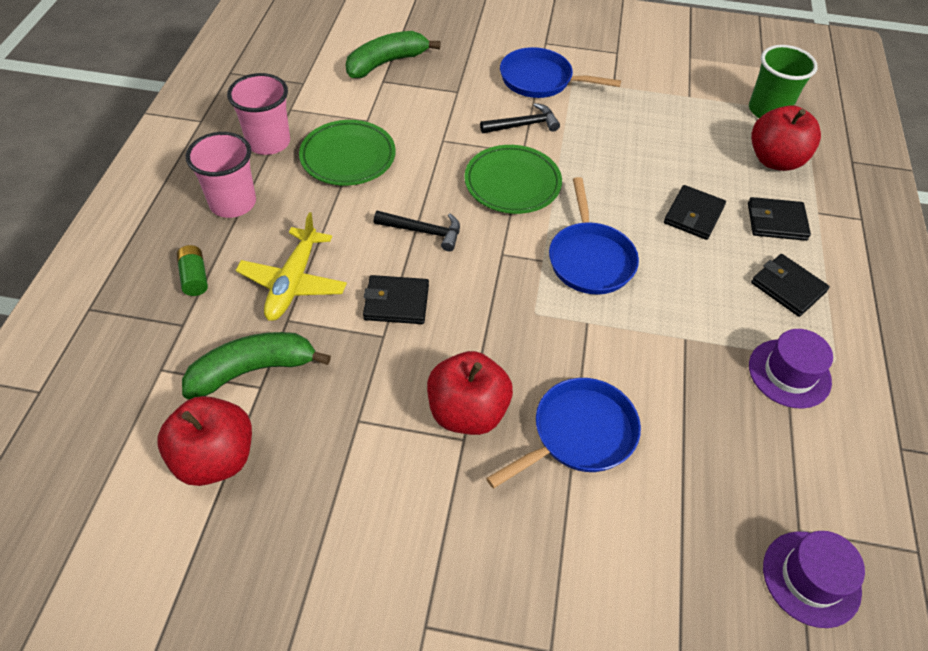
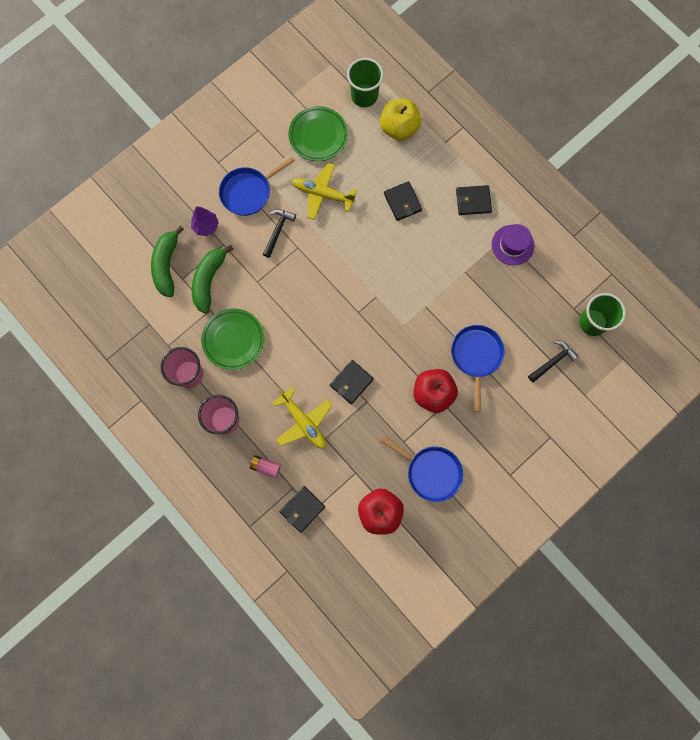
camera: 50 degrees left, 25 degrees up
green battery [177,245,208,296] -> pink battery [250,455,281,478]
green banana [182,332,331,400] -> green banana moved to [192,245,233,314]
black hammer [374,211,460,251] -> black hammer moved to [528,341,579,383]
green plate [464,145,562,214] -> green plate moved to [289,106,348,161]
blue pan [549,177,639,294] -> blue pan moved to [380,436,463,502]
black wallet [748,197,811,241] -> black wallet moved to [279,486,325,533]
red apple [751,105,821,171] -> yellow apple [380,99,421,141]
purple hat [763,531,865,628] -> green cup [579,293,626,336]
none -> purple tree [191,206,219,236]
none -> yellow plane [292,163,357,220]

